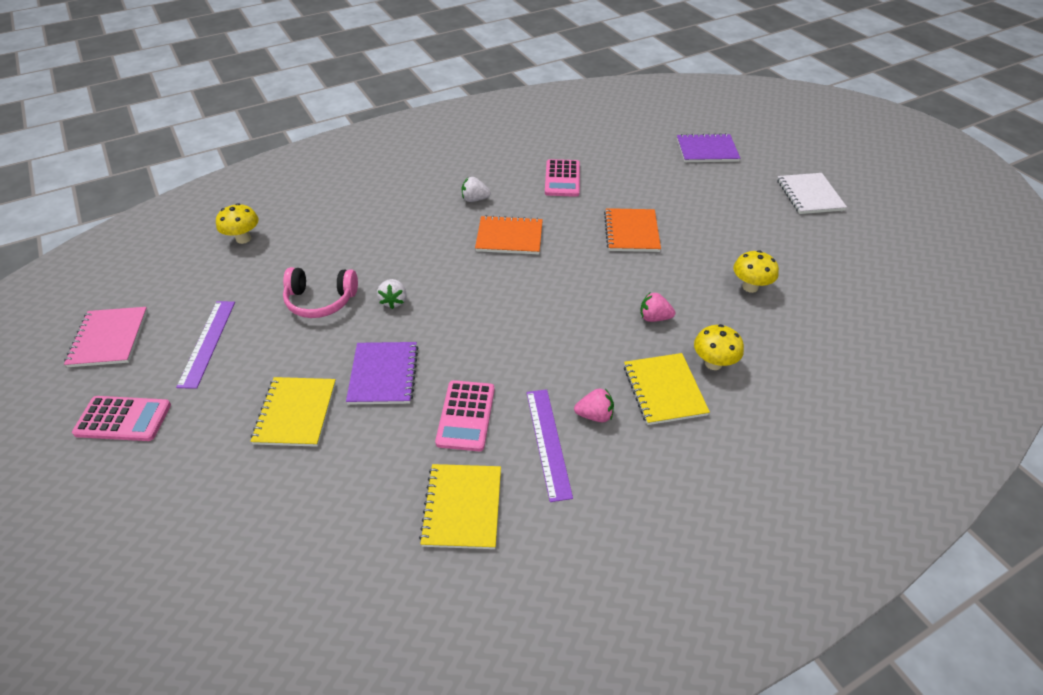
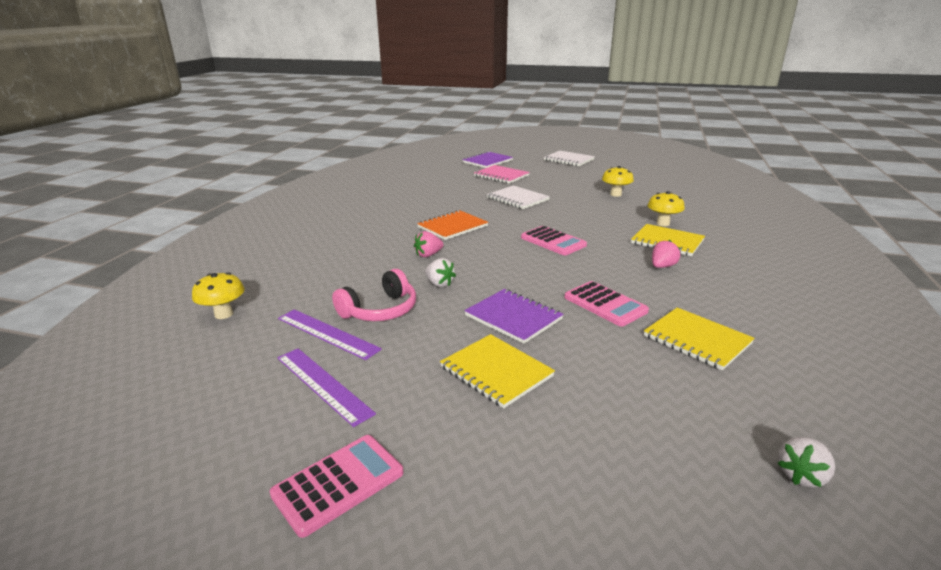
camera: 45 degrees left, 20 degrees down
pink notebook [64,307,148,367] -> pink notebook moved to [474,165,530,184]
white strawberry [462,177,491,202] -> white strawberry moved to [777,437,835,487]
purple ruler [527,389,573,502] -> purple ruler moved to [278,309,382,360]
pink calculator [545,159,580,197] -> pink calculator moved to [521,226,587,255]
orange notebook [604,208,661,252] -> white notebook [487,185,550,209]
pink strawberry [640,293,675,322] -> pink strawberry moved to [414,231,444,257]

